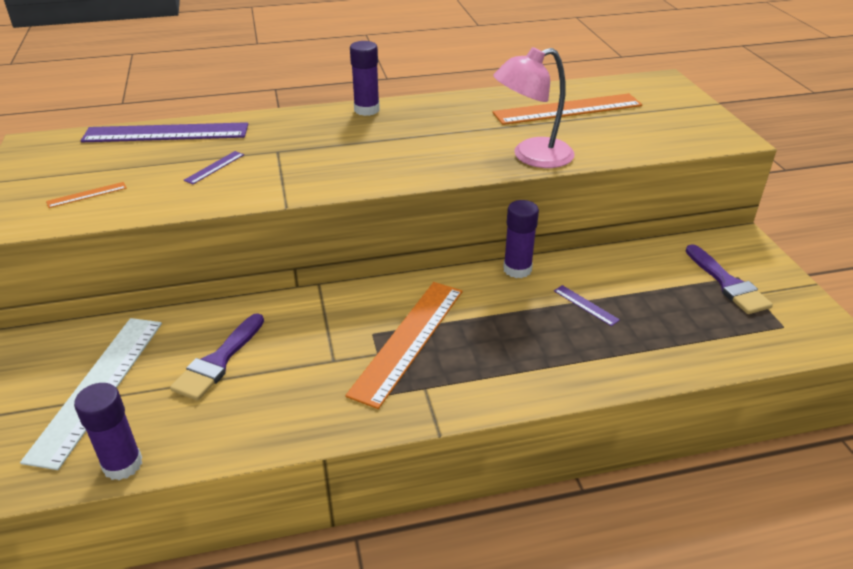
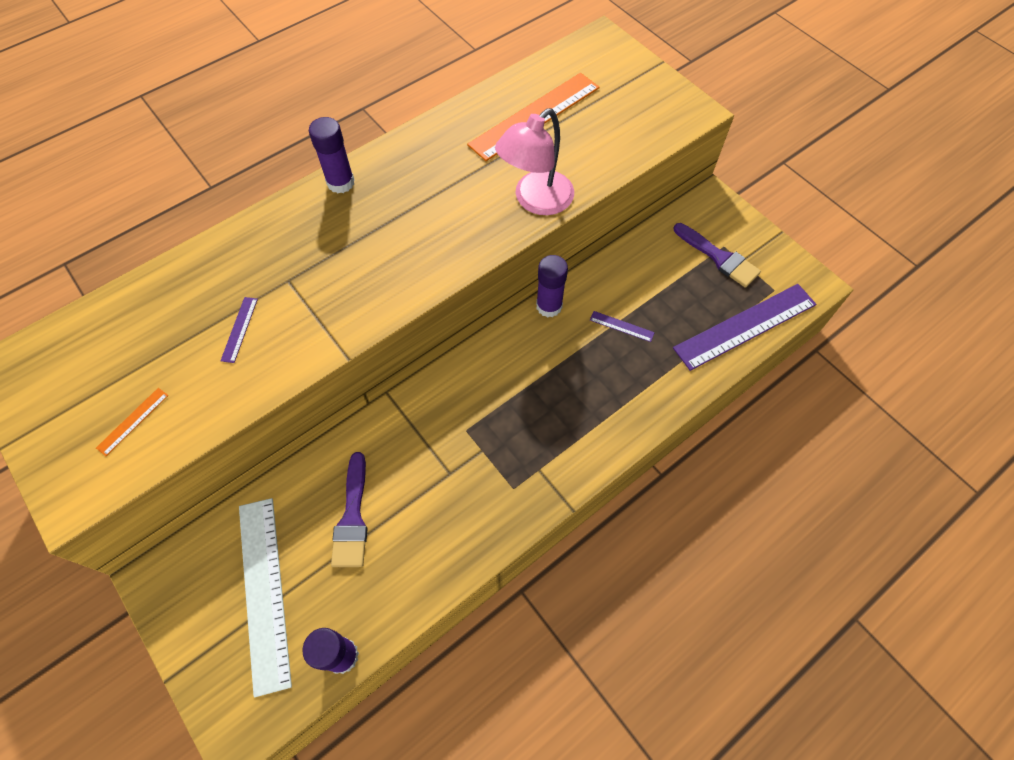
camera: 25 degrees left, 25 degrees up
purple ruler [80,122,248,142] -> purple ruler moved to [673,284,816,371]
orange ruler [345,282,463,409] -> none

